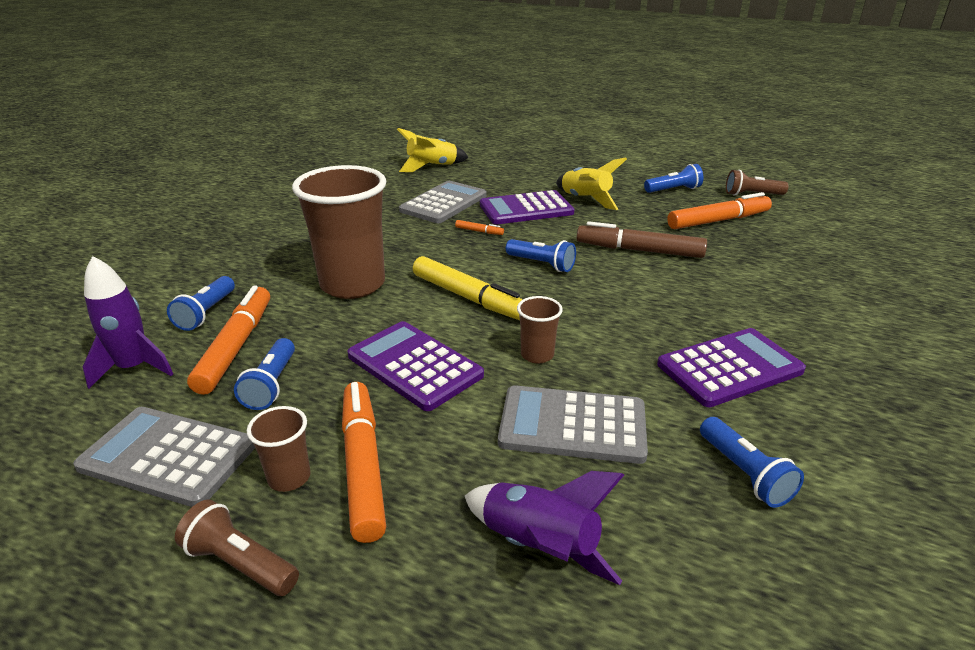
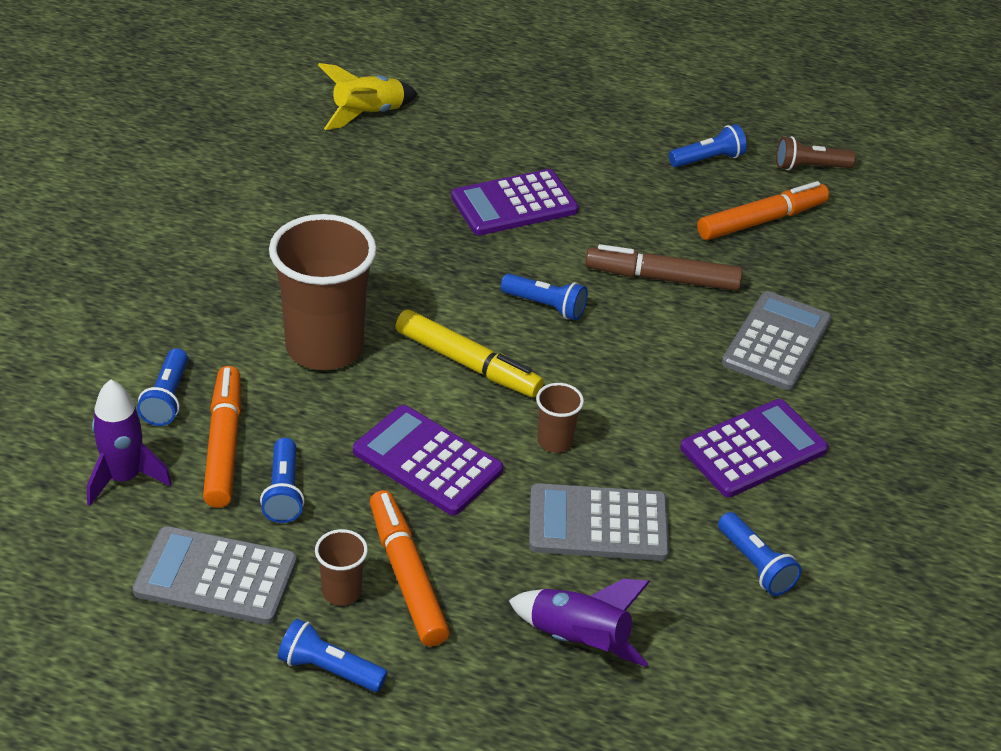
camera: 10 degrees left, 10 degrees up
brown flashlight [175,500,299,596] -> blue flashlight [278,619,388,692]
grey calculator [399,181,487,223] -> grey calculator moved to [722,291,832,390]
orange marker [455,220,504,235] -> none
yellow rocket [556,157,627,210] -> none

